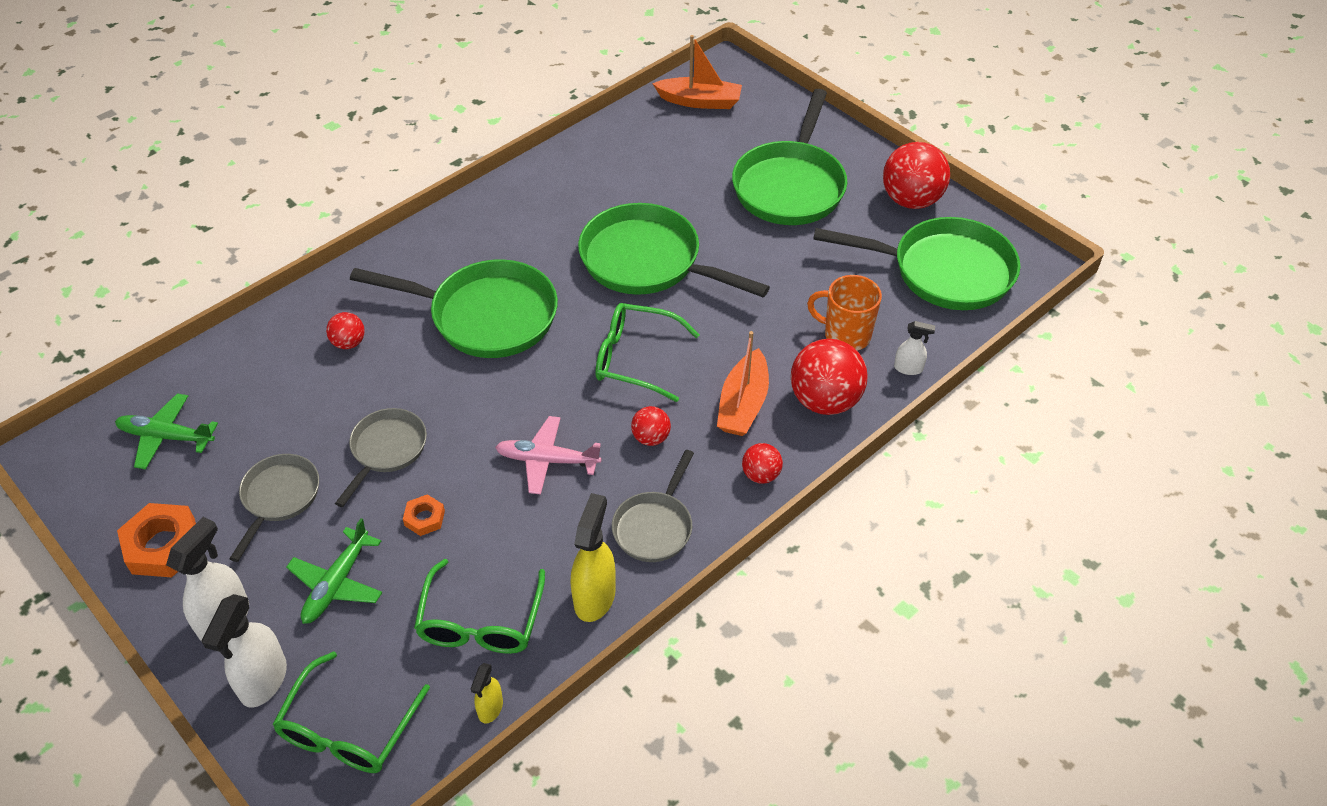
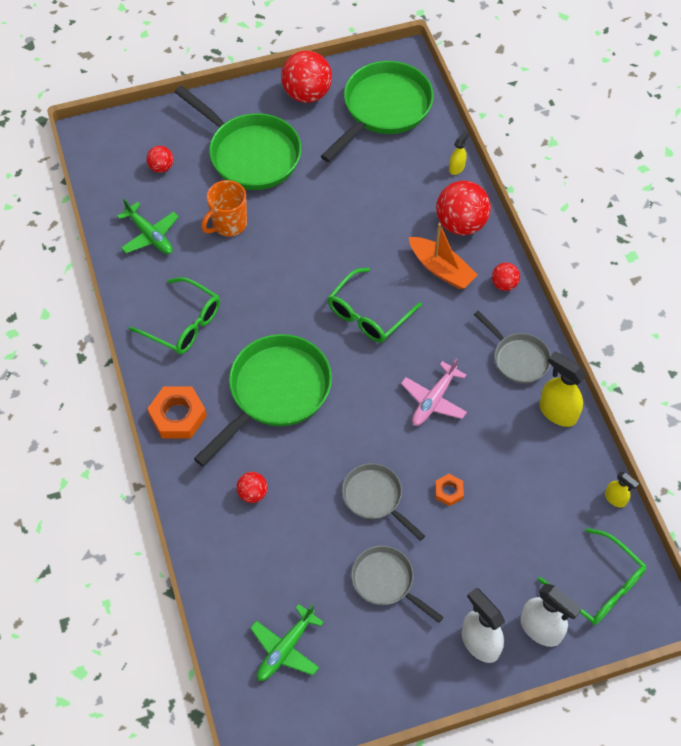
camera: 65 degrees left, 10 degrees up
orange nut [117,503,196,577] -> orange nut moved to [147,387,207,439]
green plane [286,518,382,624] -> green plane moved to [117,199,179,254]
green glasses [414,559,545,654] -> green glasses moved to [129,277,220,354]
green pan [578,203,770,297] -> none
red ball [631,406,671,446] -> red ball moved to [147,146,173,173]
orange boat [652,35,742,109] -> none
orange mug [807,275,882,351] -> orange mug moved to [201,180,247,237]
white spray bottle [894,321,935,375] -> yellow spray bottle [449,131,469,175]

